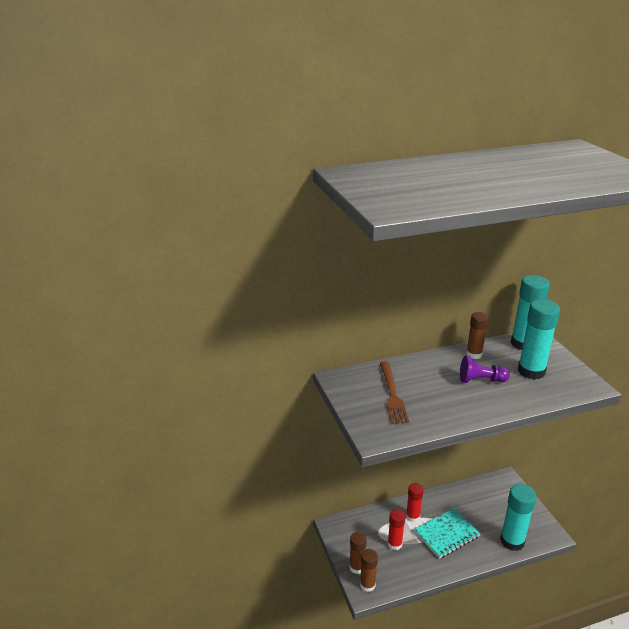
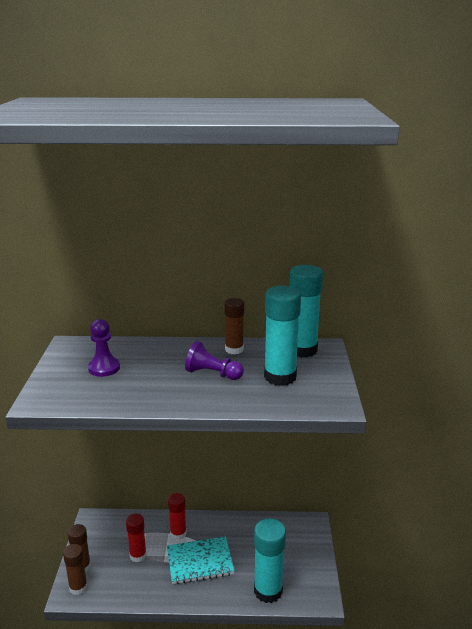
camera: 20 degrees right, 5 degrees down
brown fork [380,362,409,424] -> purple pawn [88,319,120,377]

